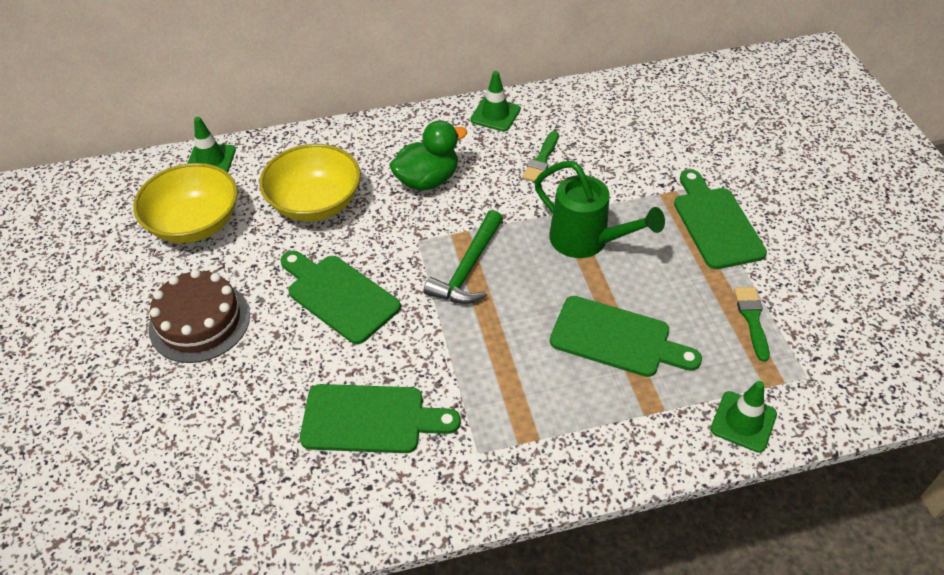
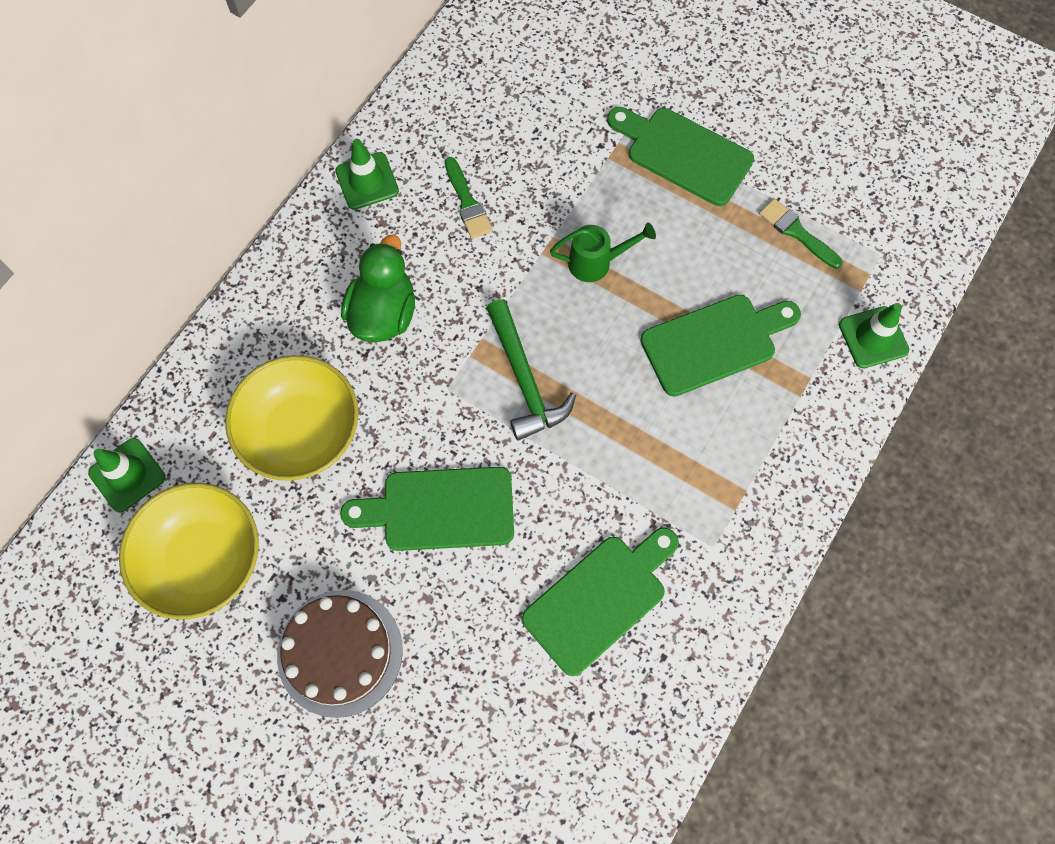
camera: 45 degrees left, 20 degrees up
green watering can [534,161,665,258] -> green watering can [550,223,656,282], size x0.62

